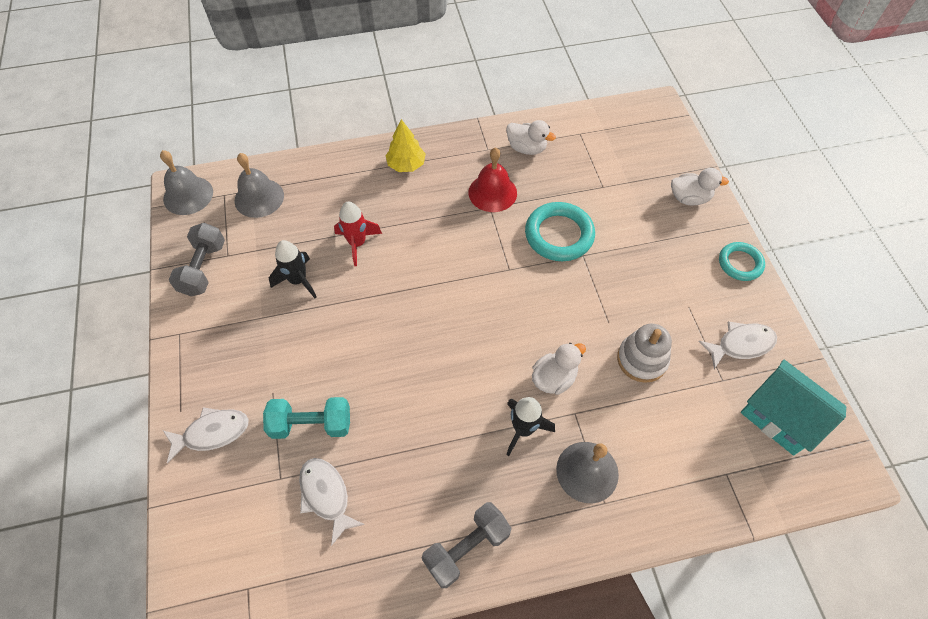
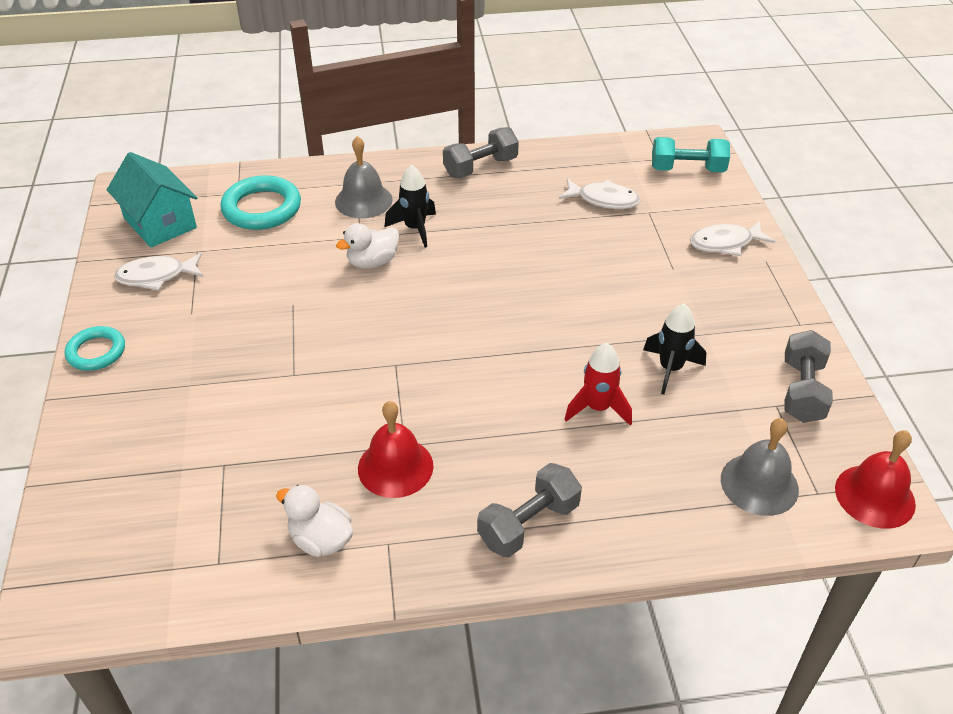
camera: 175 degrees left, 15 degrees down
grey bell [160,150,213,215] -> red bell [835,430,916,529]
turquoise dumbbell [263,397,350,439] -> turquoise dumbbell moved to [652,137,730,172]
white fish [299,458,365,546] -> white fish turned 45 degrees counterclockwise [559,178,641,209]
yellow tree [385,119,426,172] -> grey dumbbell [477,463,582,557]
turquoise ring [525,202,595,261] -> turquoise ring moved to [220,175,301,230]
white stacking toy [617,324,672,383] -> none
white duck [671,168,729,206] -> none

